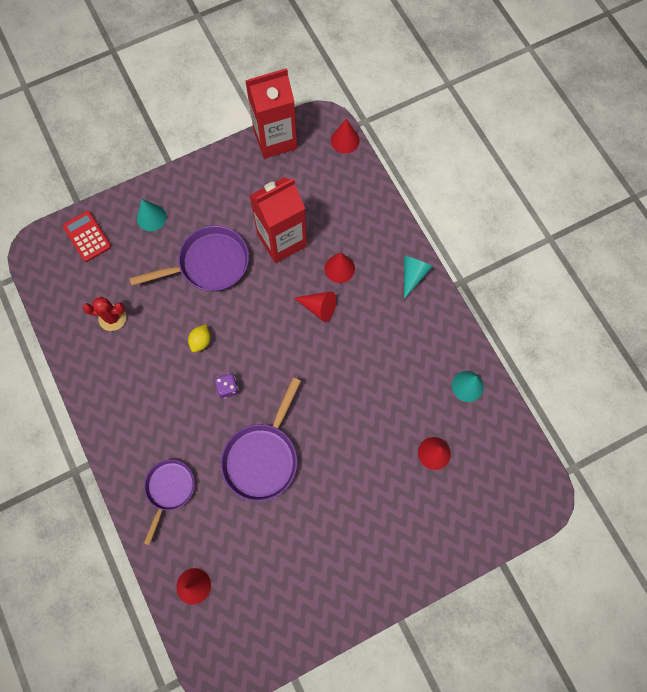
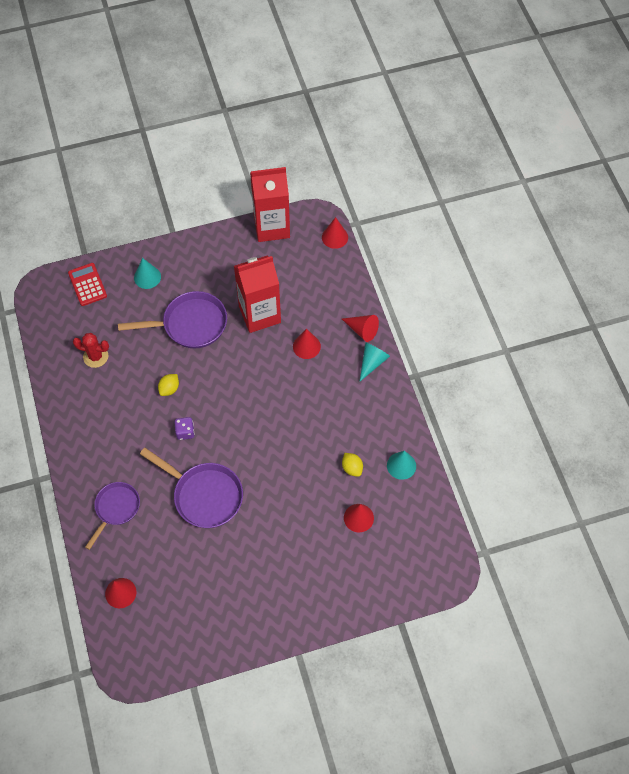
camera: 10 degrees right, 10 degrees down
purple pan [221,377,301,501] -> purple pan turned 90 degrees counterclockwise [140,448,243,528]
red cone [294,291,336,322] -> red cone moved to [342,315,379,342]
none -> yellow lemon [342,453,363,477]

